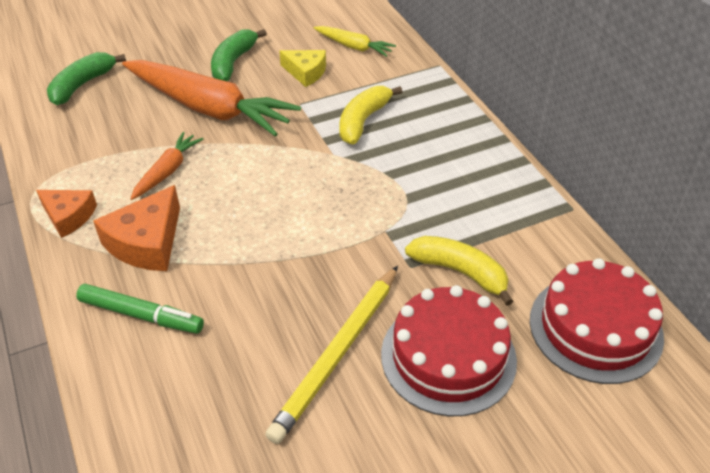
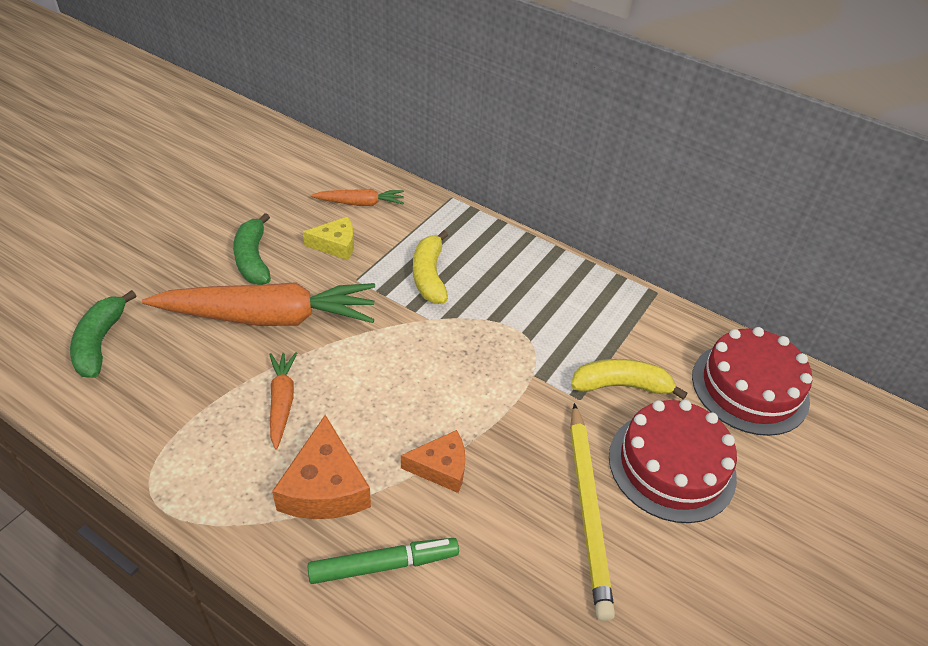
camera: 35 degrees left, 0 degrees up
orange cheese [36,190,97,238] -> orange cheese moved to [401,430,465,493]
yellow carrot [314,26,396,57] -> orange carrot [311,189,404,206]

